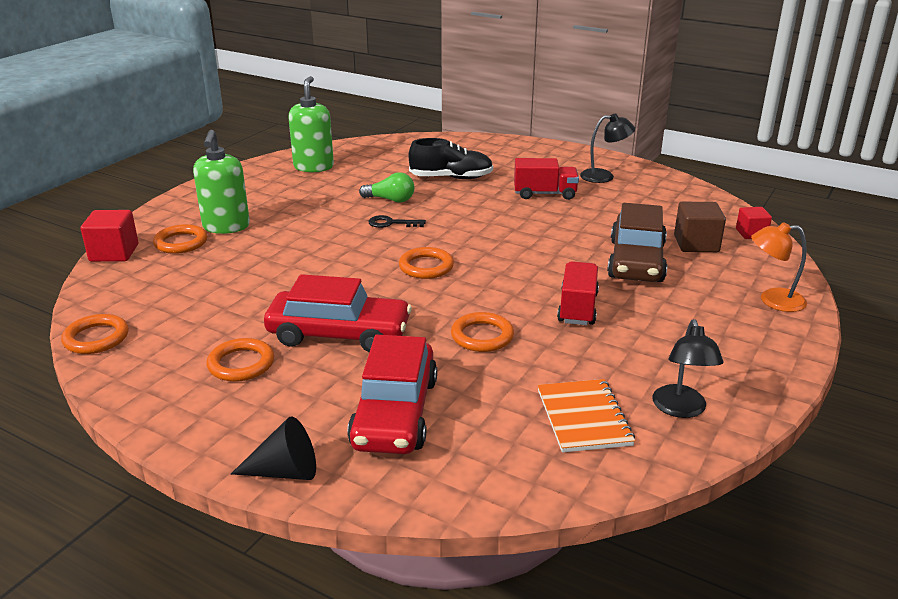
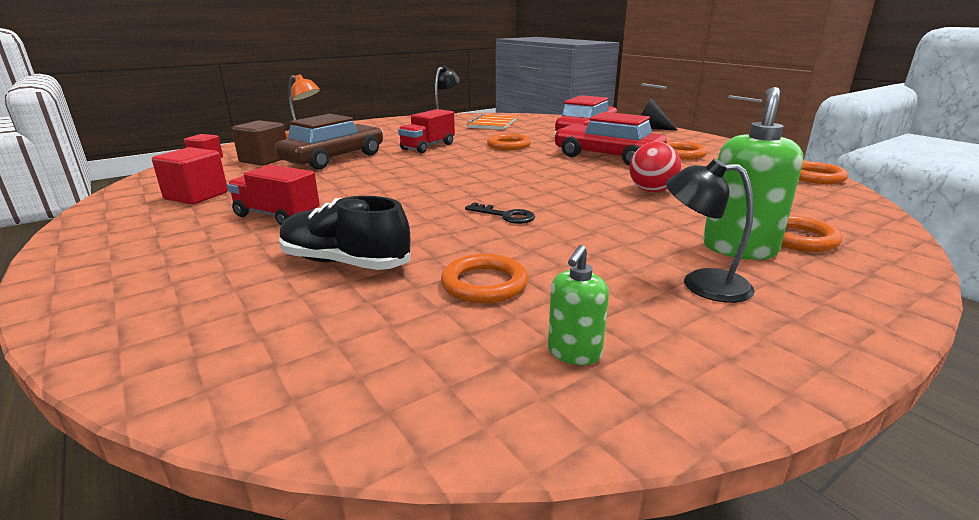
camera: 155 degrees left, 5 degrees down
red cube [81,210,139,262] -> red cube moved to [152,147,228,205]
green soap dispenser [288,76,334,172] -> green soap dispenser [548,245,609,365], size x0.55
green light bulb [359,172,414,203] -> none
orange ring [399,247,454,279] -> orange ring moved to [441,254,528,304]
black lamp [580,113,635,183] -> black lamp moved to [666,159,755,303]
none -> red ball [629,142,681,192]

